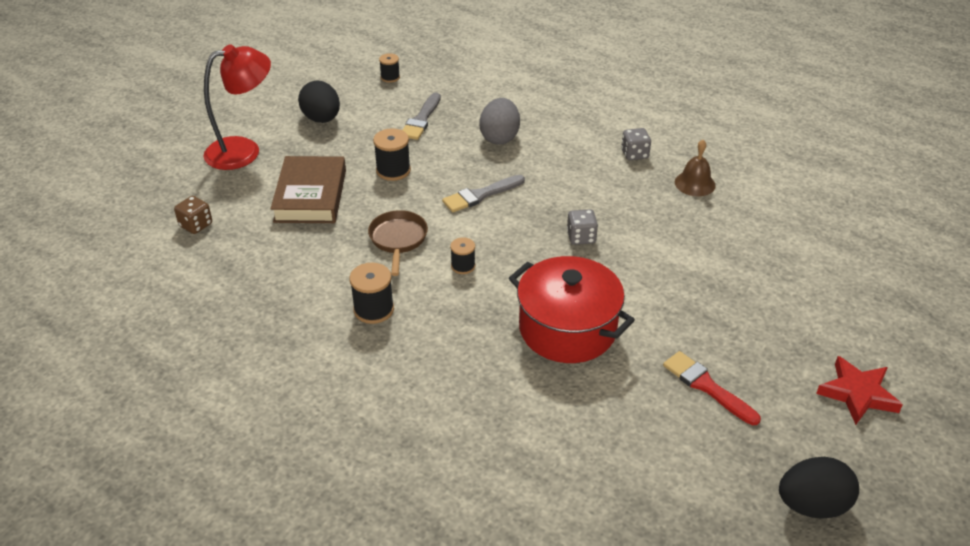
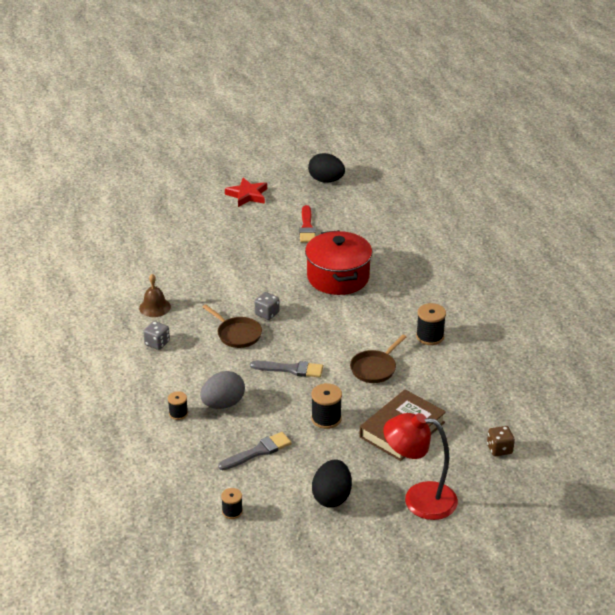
camera: 140 degrees left, 5 degrees down
black spool [450,237,475,274] -> black spool moved to [168,391,188,420]
none -> brown pan [203,305,262,348]

